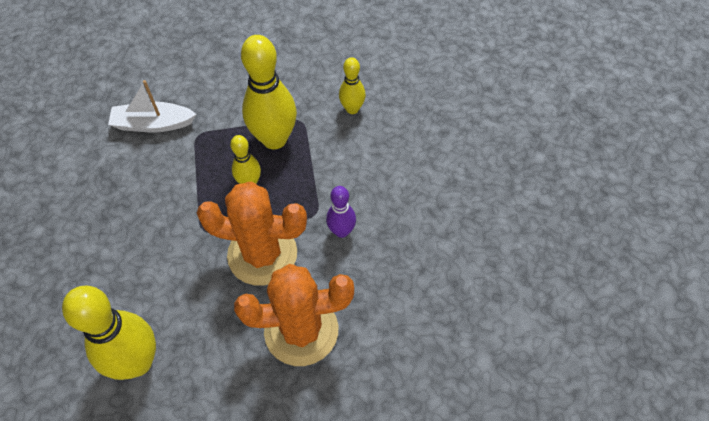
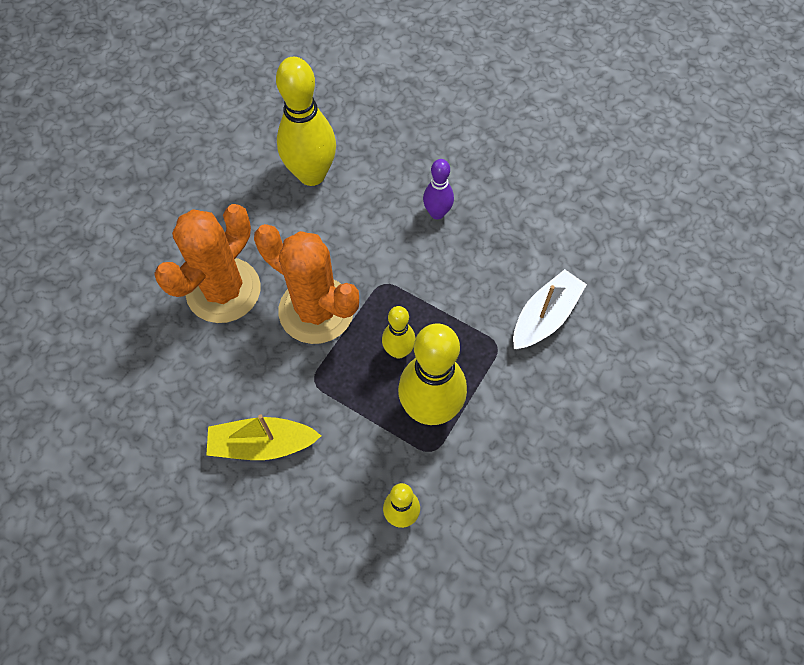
camera: 130 degrees right, 5 degrees up
orange cactus [197,182,307,286] -> orange cactus turned 75 degrees clockwise [254,224,359,344]
purple bowling pin [326,186,356,238] -> purple bowling pin moved to [423,159,454,219]
none -> yellow boat [206,414,321,460]

